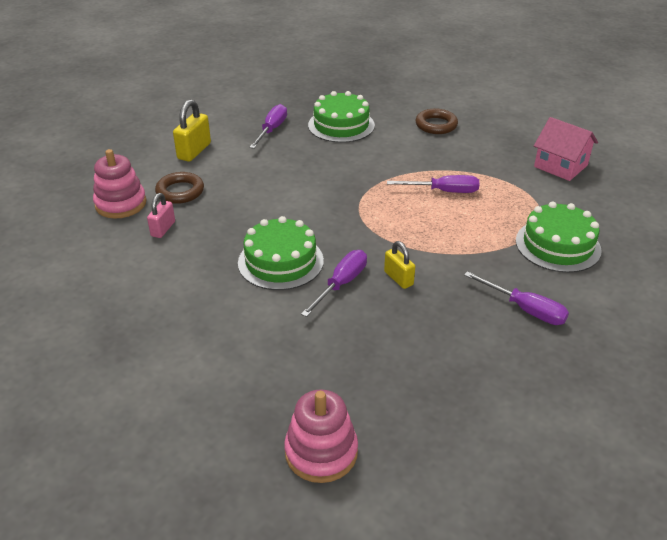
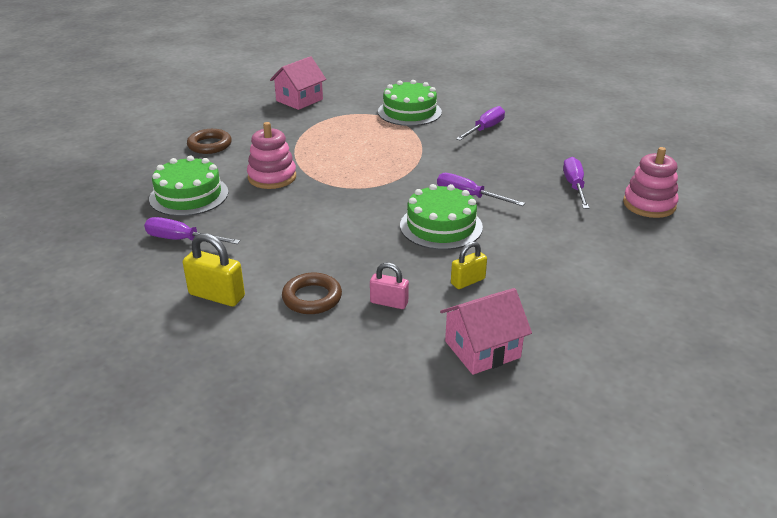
camera: 90 degrees left, 5 degrees down
pink stacking toy [93,149,147,219] -> pink stacking toy moved to [247,122,296,189]
yellow padlock [384,241,415,289] -> yellow padlock moved to [451,241,487,289]
purple screwdriver [387,175,479,193] -> purple screwdriver moved to [563,157,589,209]
none -> pink house [440,288,532,375]

